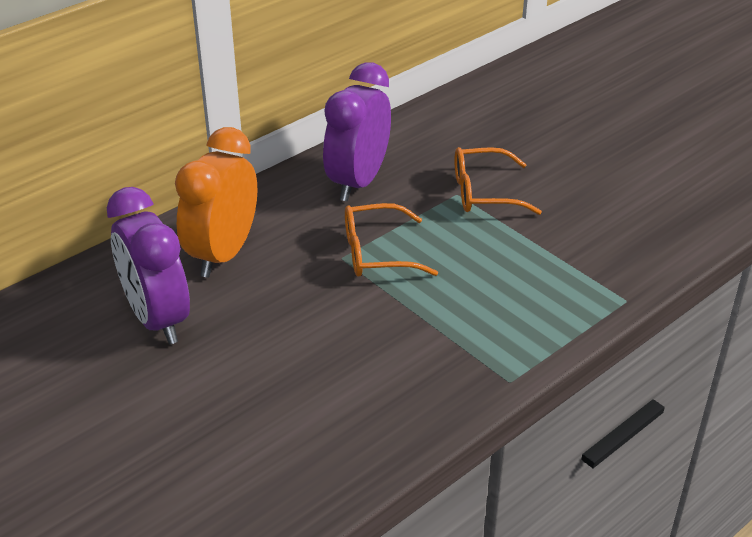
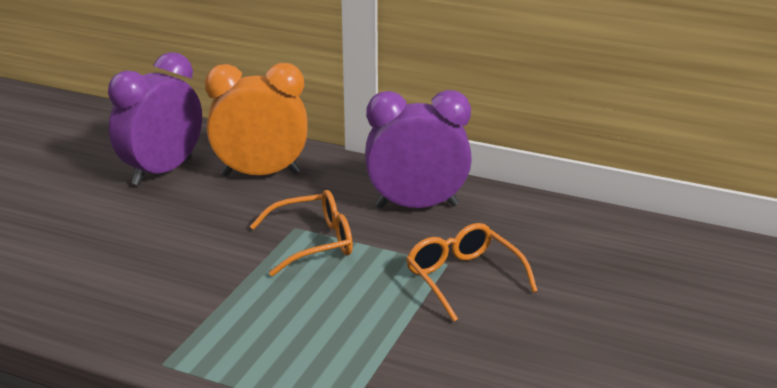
camera: 65 degrees right, 10 degrees down
orange glasses [345,203,438,277] -> orange glasses turned 105 degrees clockwise [250,190,353,276]

